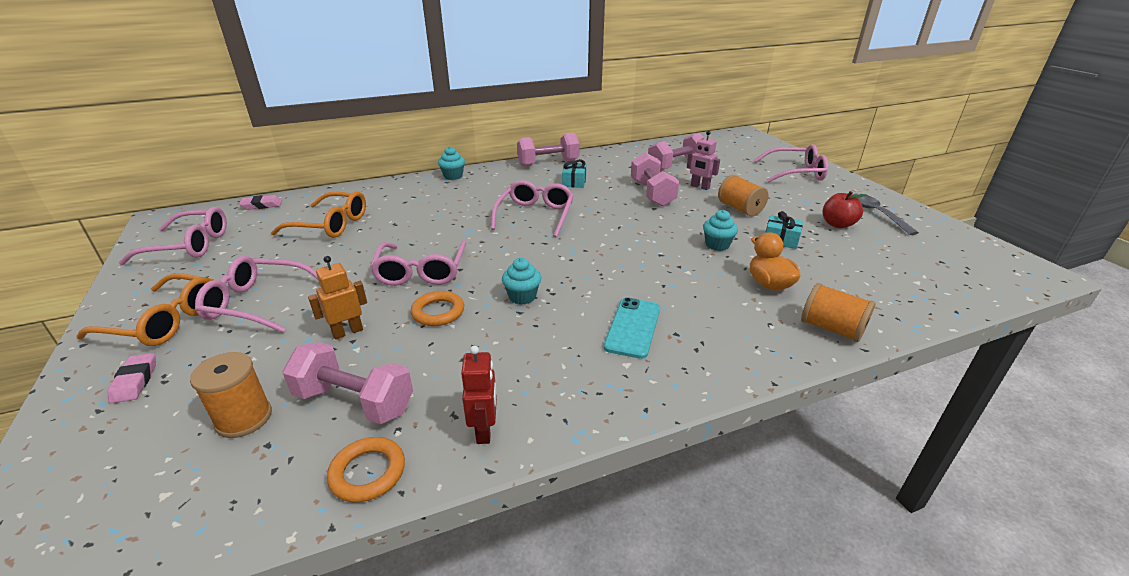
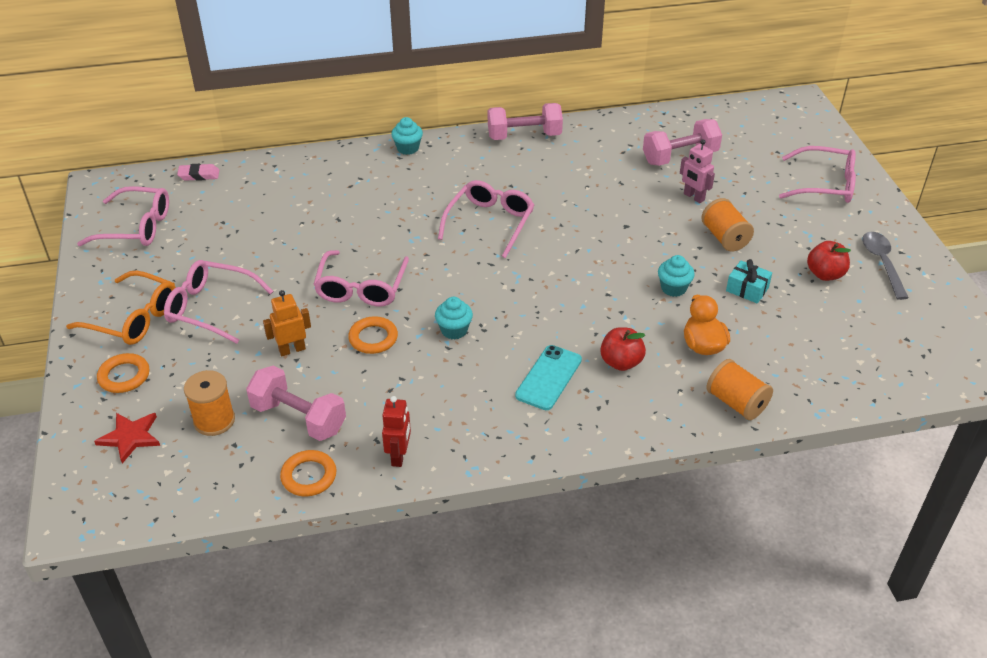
camera: 10 degrees right, 10 degrees up
pink eraser [107,353,156,403] -> orange ring [97,353,149,393]
orange glasses [271,191,366,238] -> none
turquoise gift [562,159,586,188] -> none
pink dumbbell [631,152,679,207] -> none
none -> red star [94,413,160,464]
none -> red apple [600,327,646,371]

